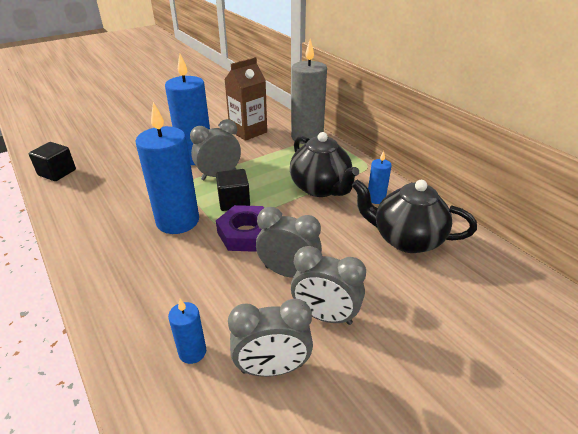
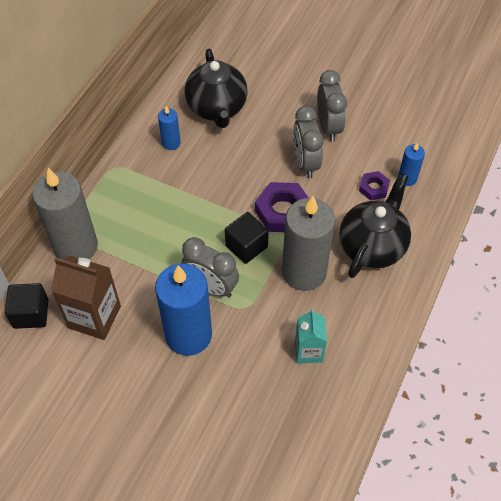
camera: 120 degrees left, 20 degrees up
black cube [29,142,76,181] -> black cube moved to [5,283,49,329]
blue candle [136,102,199,234] -> grey candle [282,196,335,291]
grey clock [228,299,313,377] -> none
black teapot [290,132,359,197] -> black teapot moved to [339,173,411,278]
none -> turquoise carton [295,309,327,363]
none -> purple nut [359,171,390,201]

